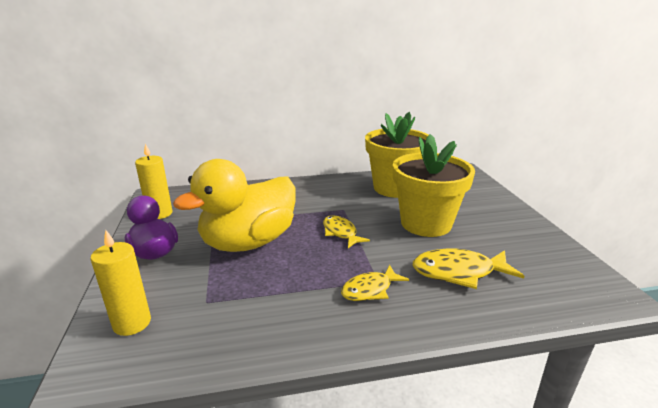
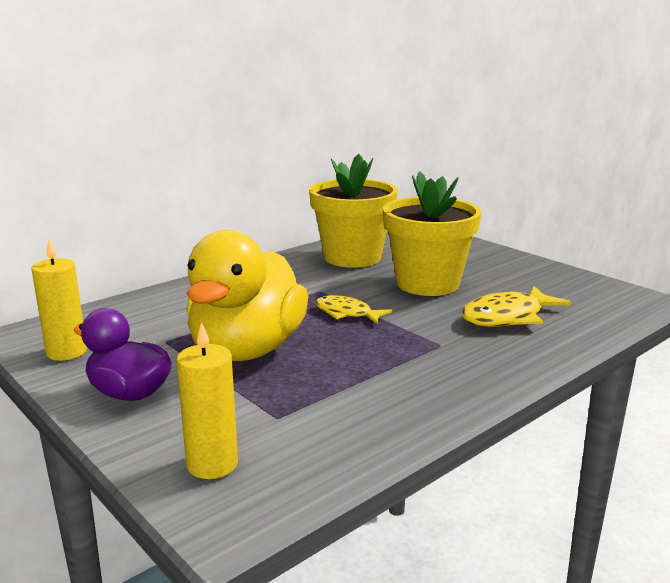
camera: 30 degrees left, 5 degrees down
yellow fish [341,265,409,301] -> none

